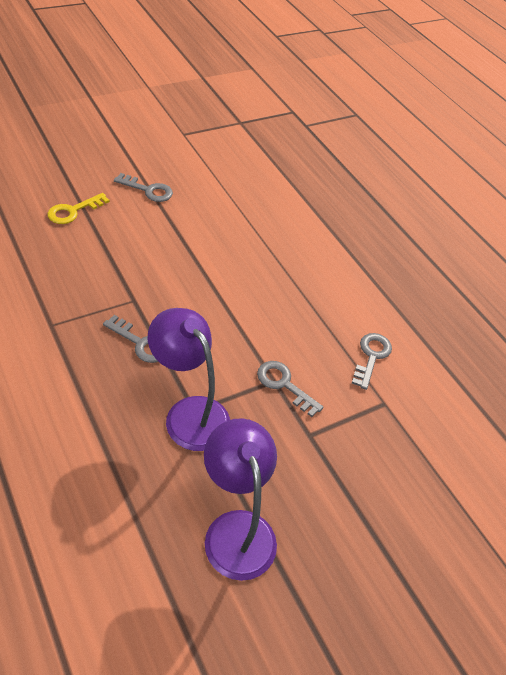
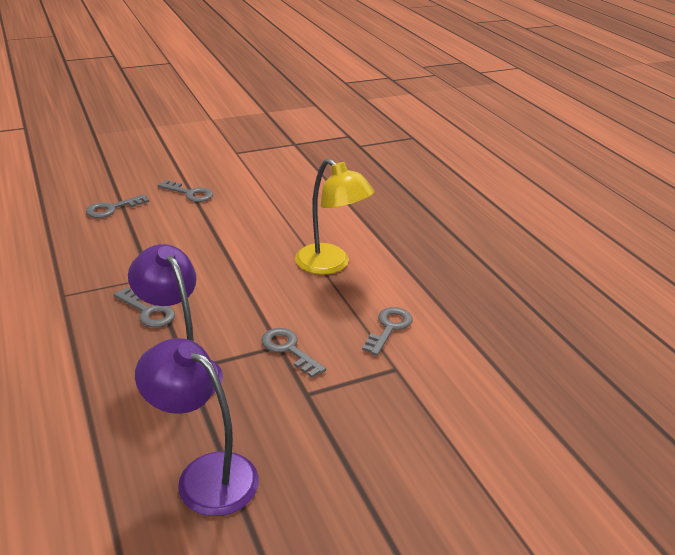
camera: 10 degrees right, 15 degrees down
yellow key [47,193,110,224] -> grey key [86,194,149,218]
purple lamp [204,418,277,581] -> purple lamp turned 45 degrees counterclockwise [135,338,259,516]
none -> yellow lamp [295,159,374,275]

